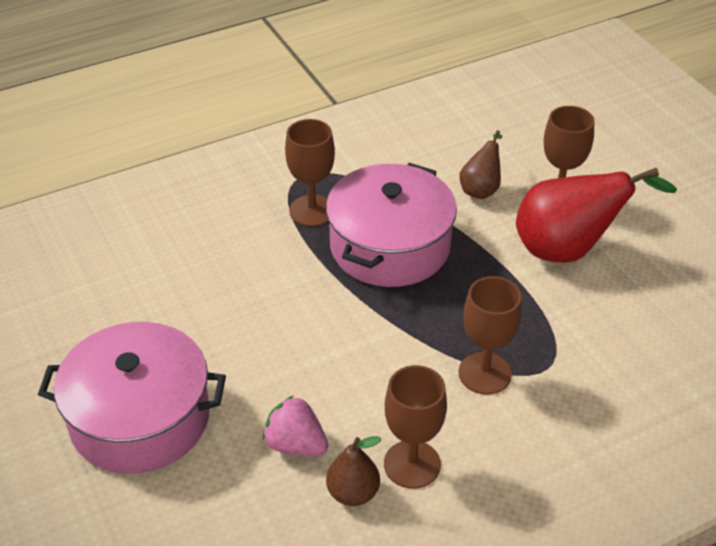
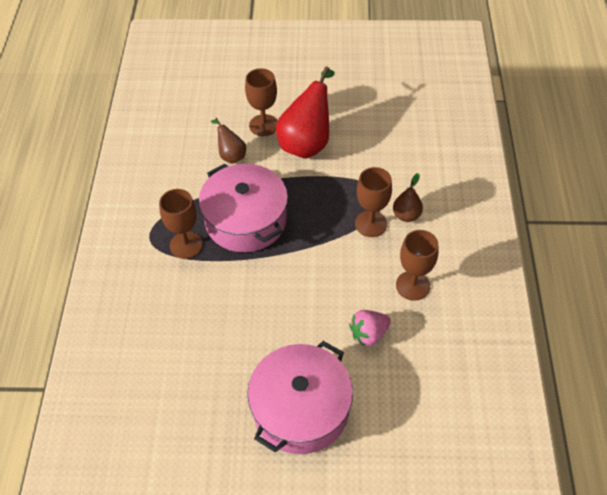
camera: 60 degrees left, 10 degrees up
brown pear [326,436,382,506] -> brown pear moved to [393,173,423,222]

